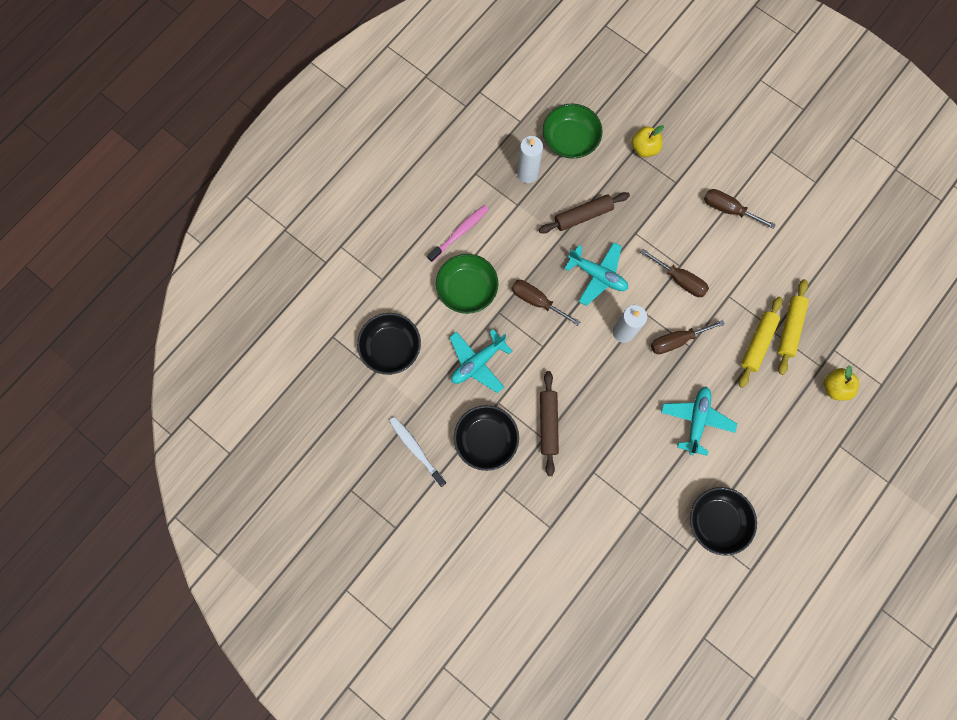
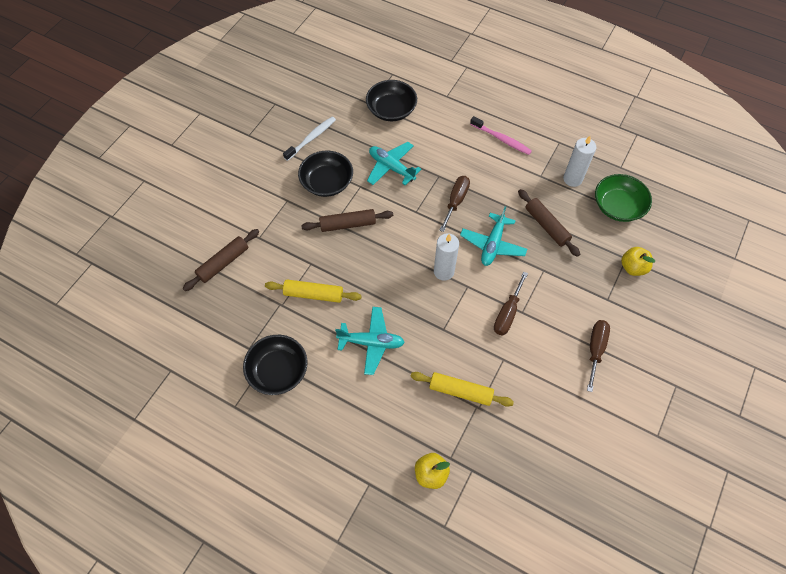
camera: 80 degrees right, 15 degrees down
green bowl [436,254,498,314] -> none
brown screwdriver [651,320,725,354] -> none
yellow rolling pin [778,279,809,375] -> yellow rolling pin moved to [265,280,362,303]
none -> brown rolling pin [182,229,259,291]

